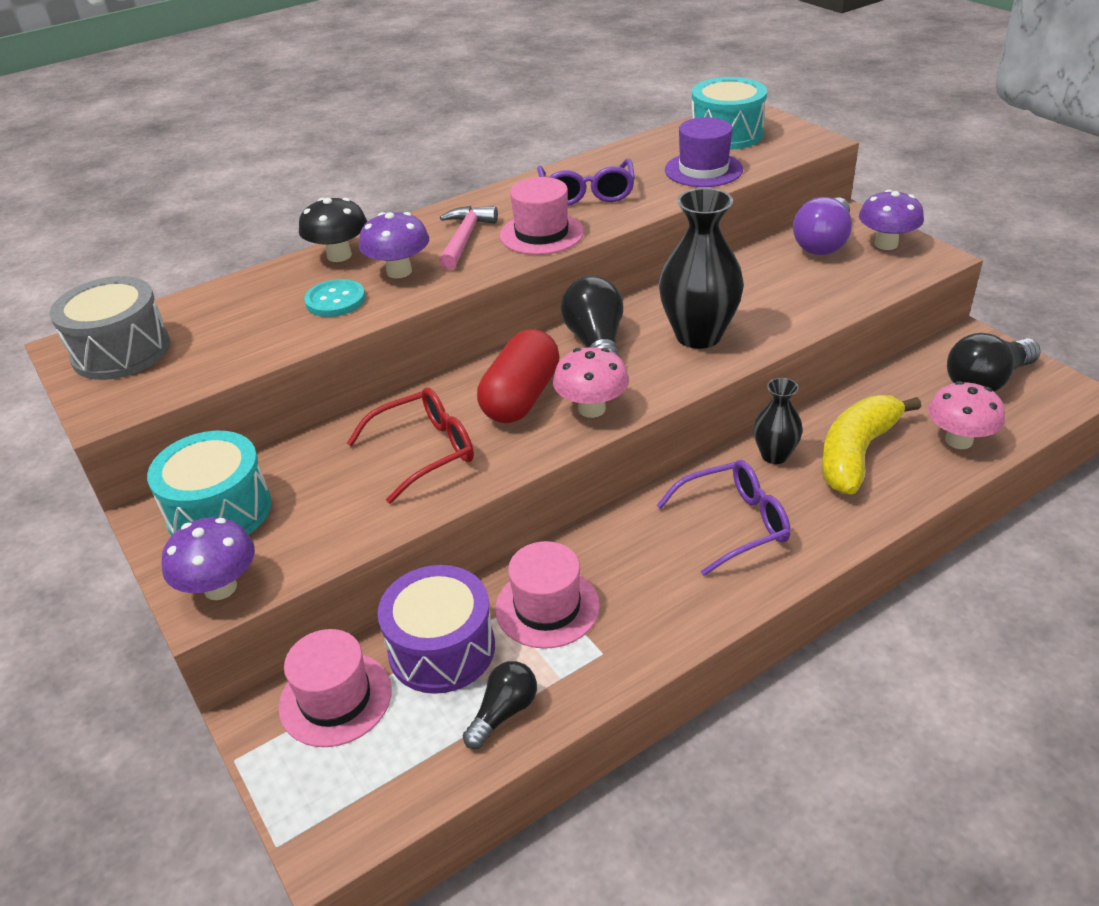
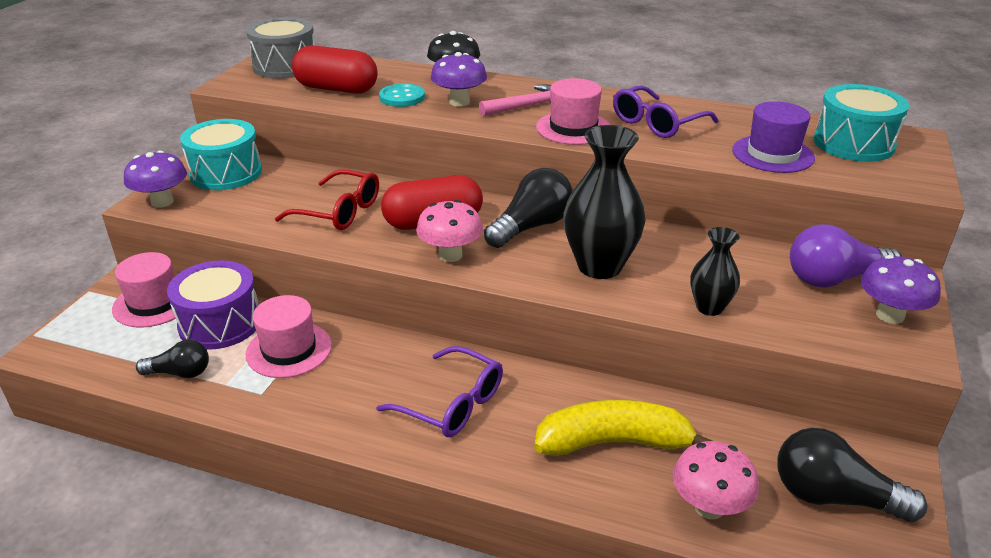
camera: 50 degrees right, 5 degrees down
black vase [753,378,803,464] -> black vase moved to [690,227,740,316]
none -> red capsule [292,45,378,94]

